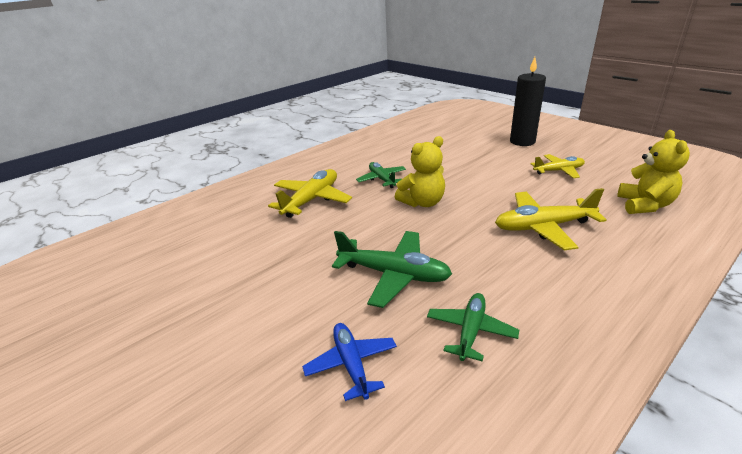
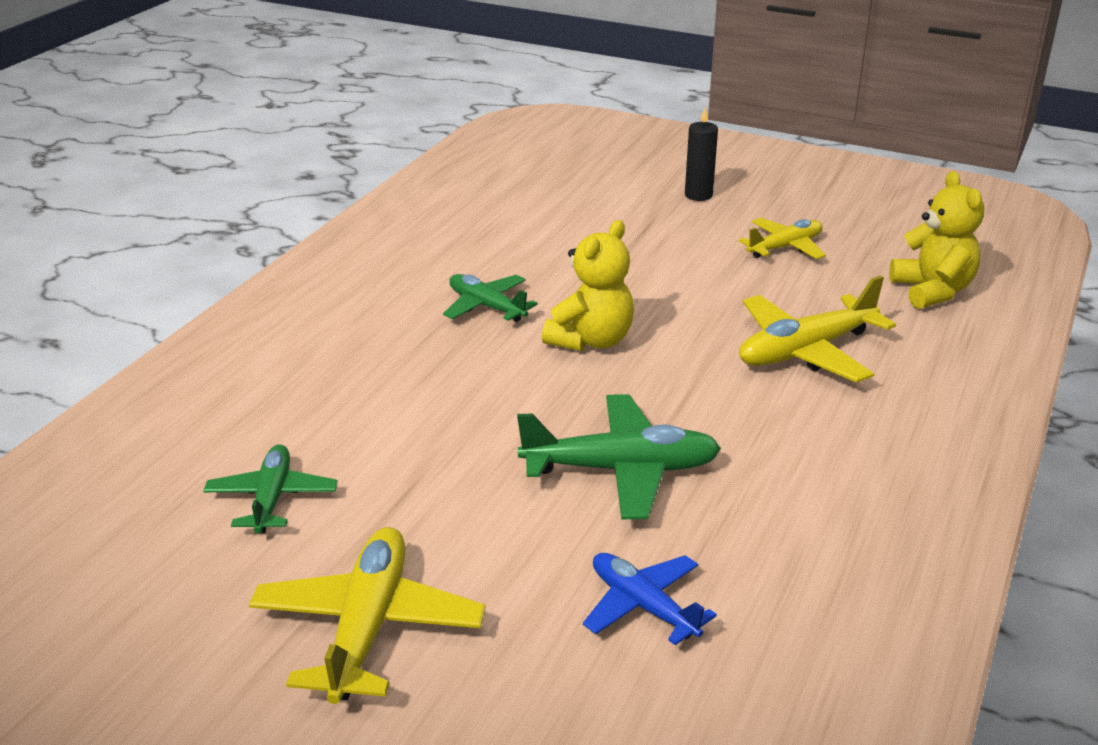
camera: 25 degrees left, 0 degrees up
yellow plane [268,169,352,218] -> yellow plane moved to [249,527,486,704]
green plane [427,293,519,362] -> green plane moved to [203,444,338,533]
black candle [510,57,546,146] -> black candle [685,108,718,201], size x0.60

